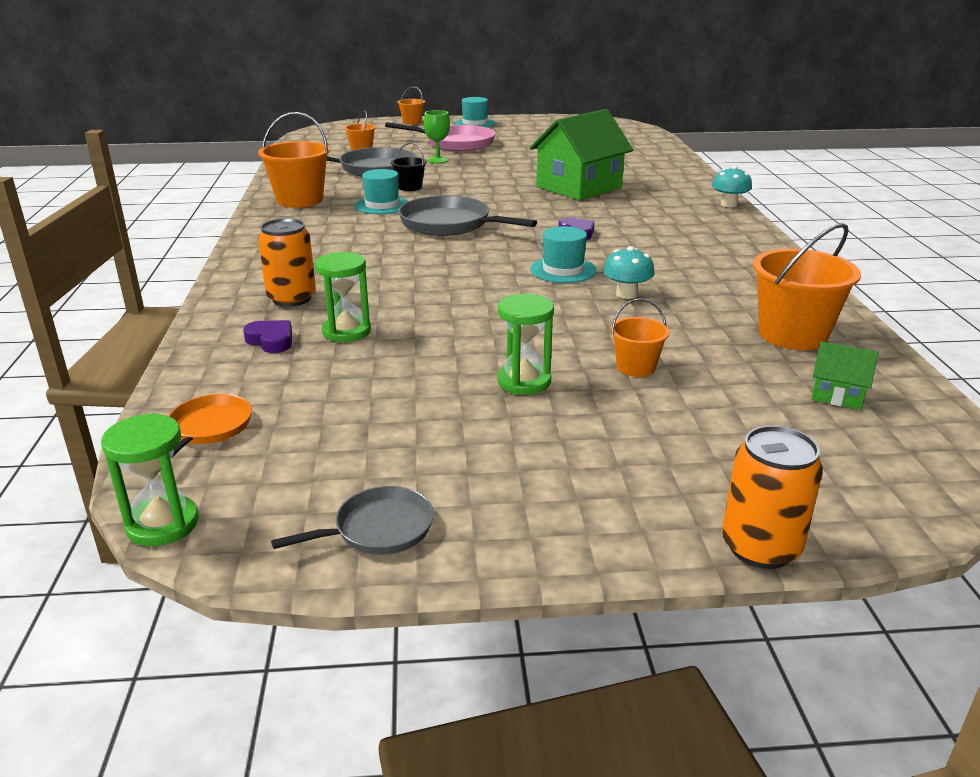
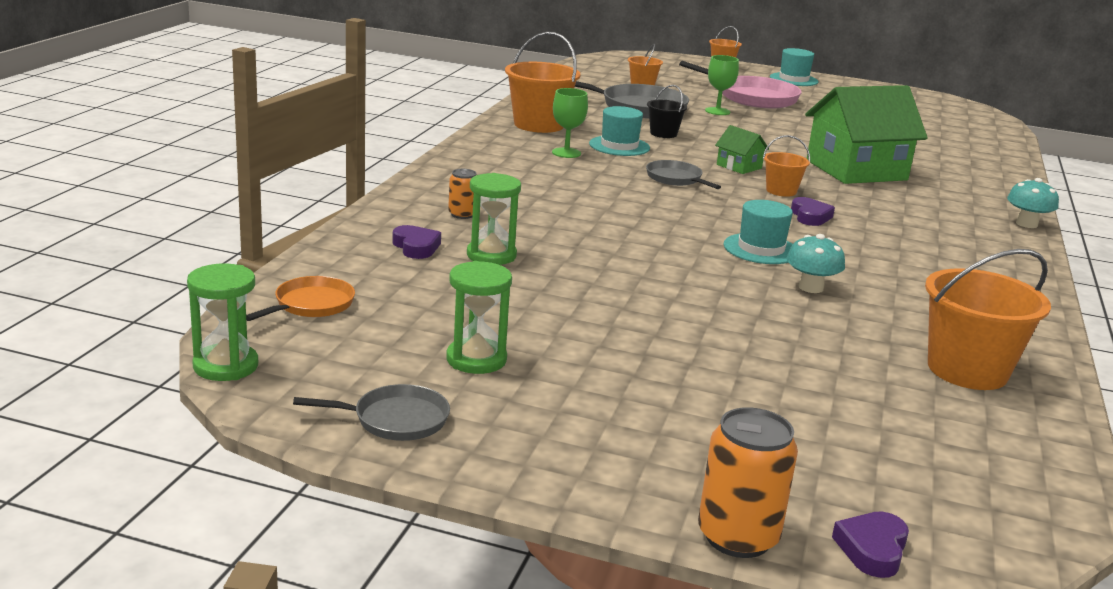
camera: 20 degrees right, 5 degrees down
orange can [258,218,316,307] -> orange can [448,169,477,219], size x0.56
grey pan [398,195,537,236] -> grey pan [646,160,721,189], size x0.55
green hourglass [497,294,554,395] -> green hourglass moved to [446,261,512,374]
orange bucket [610,299,670,377] -> orange bucket moved to [763,135,810,197]
green house [811,341,878,410] -> green house moved to [715,125,769,174]
none -> green goblet [552,88,588,158]
none -> purple heart [832,512,909,578]

